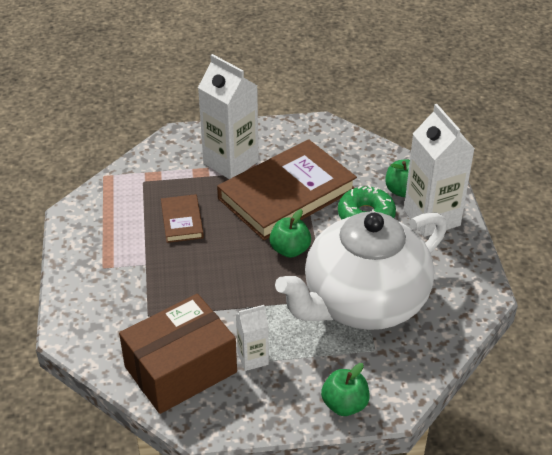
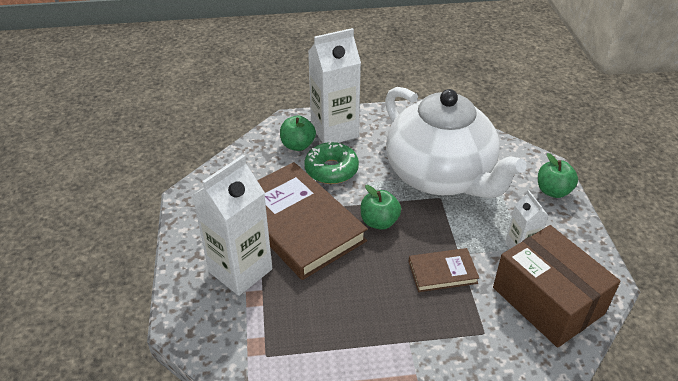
camera: 90 degrees left, 0 degrees up
brown book [161,194,204,243] -> brown book moved to [409,248,479,292]

